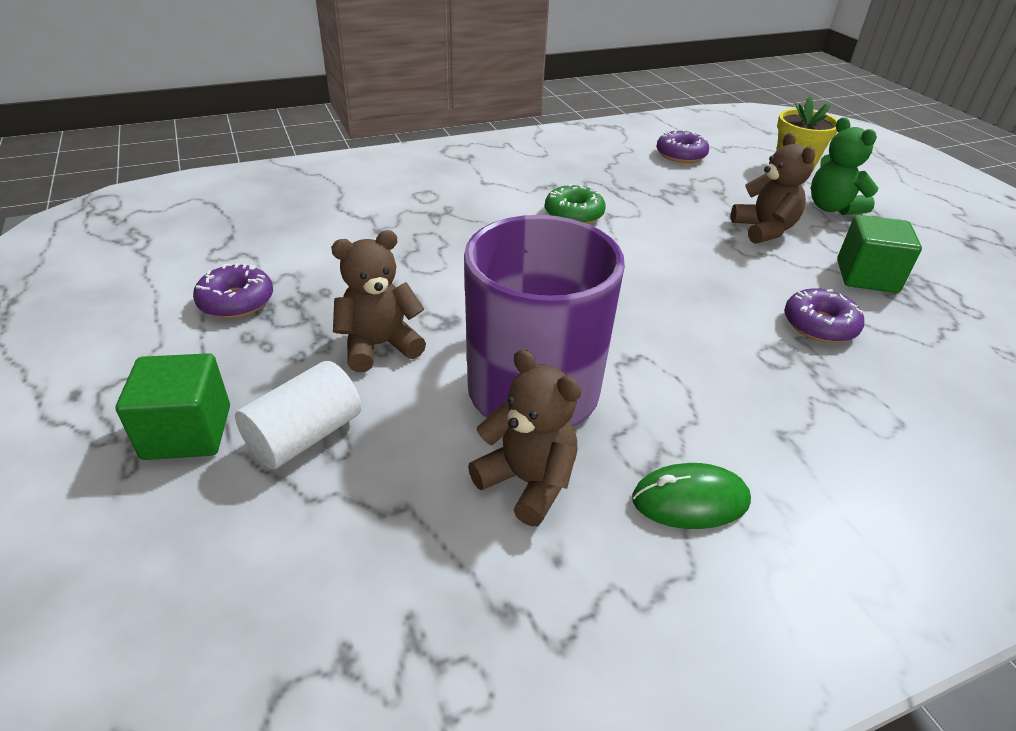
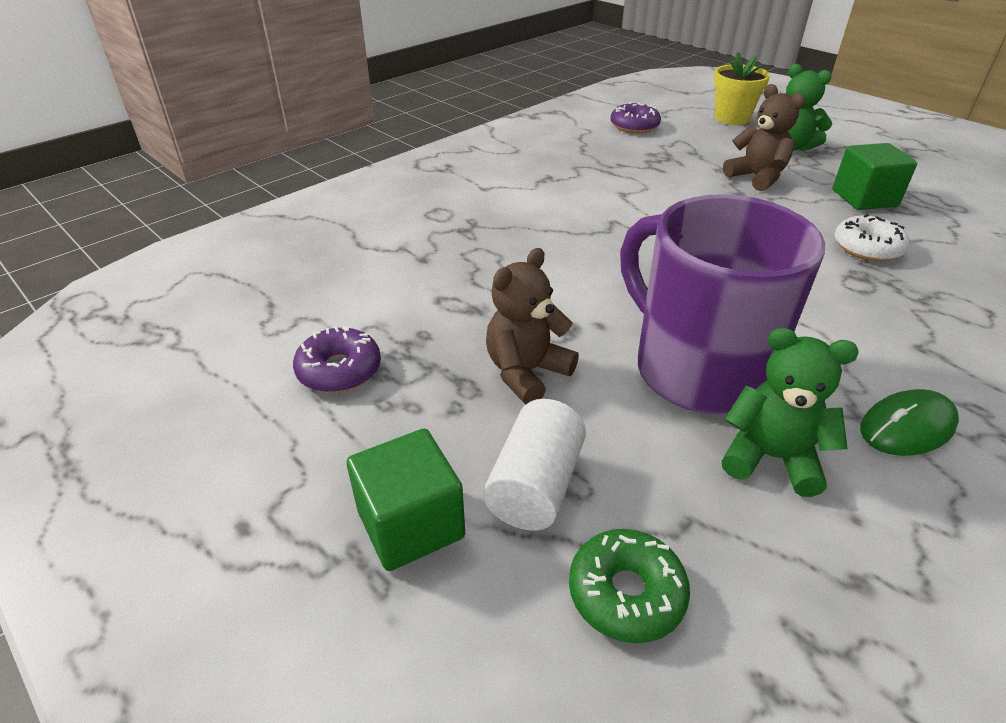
camera: 20 degrees left, 0 degrees up
brown teddy bear [468,349,581,526] -> green teddy bear [722,327,859,497]
green donut [545,184,606,224] -> green donut moved to [569,529,690,643]
purple donut [784,288,864,343] -> white donut [835,214,909,262]

